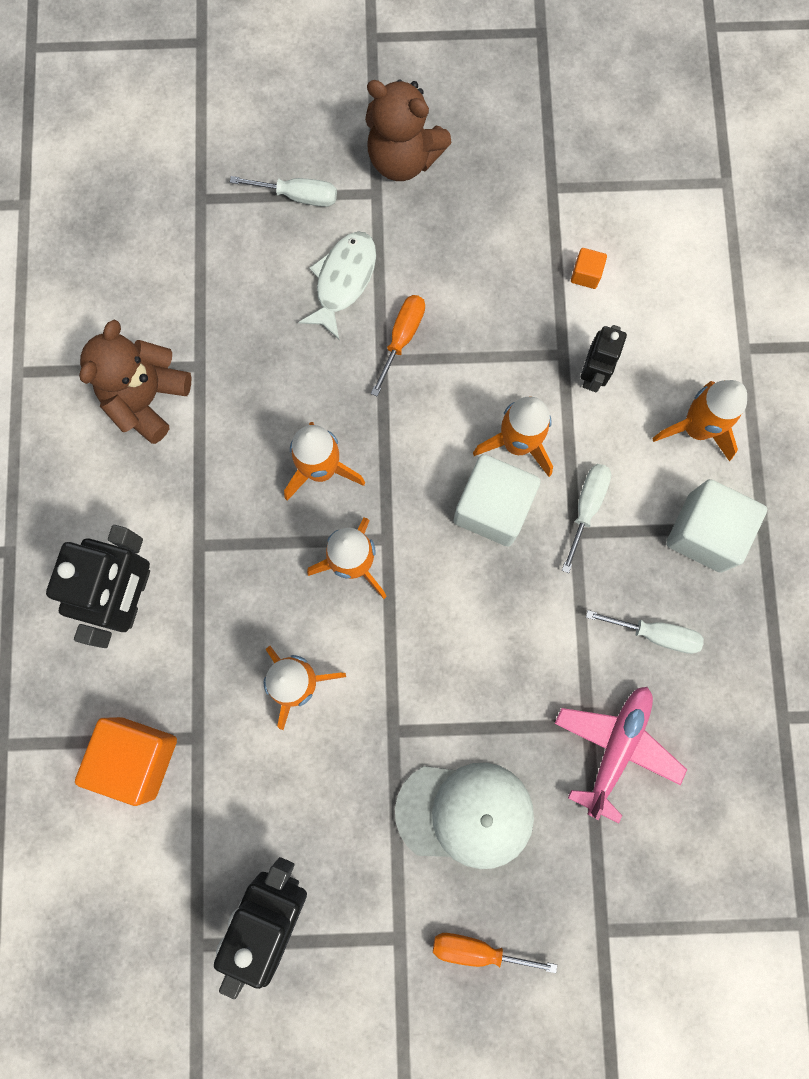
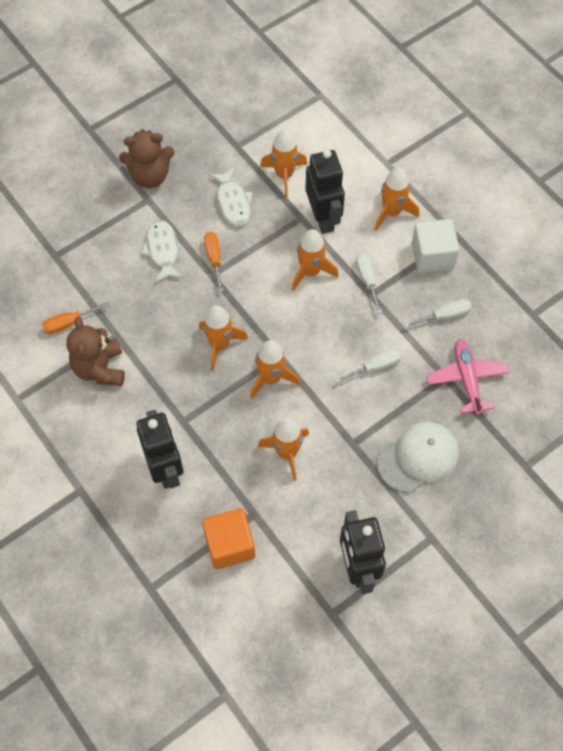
camera: 35 degrees left, 15 degrees down
white screwdriver [230,176,337,207] -> white screwdriver moved to [335,348,402,383]
orange screwdriver [433,933,557,973] -> orange screwdriver moved to [42,302,110,334]
white cube [454,454,541,547] -> none
orange cube [571,248,607,289] -> orange rocket [260,129,307,198]
black robot [581,325,627,393] -> black robot [305,149,345,234], size x1.76
none -> white fish [209,168,253,226]

